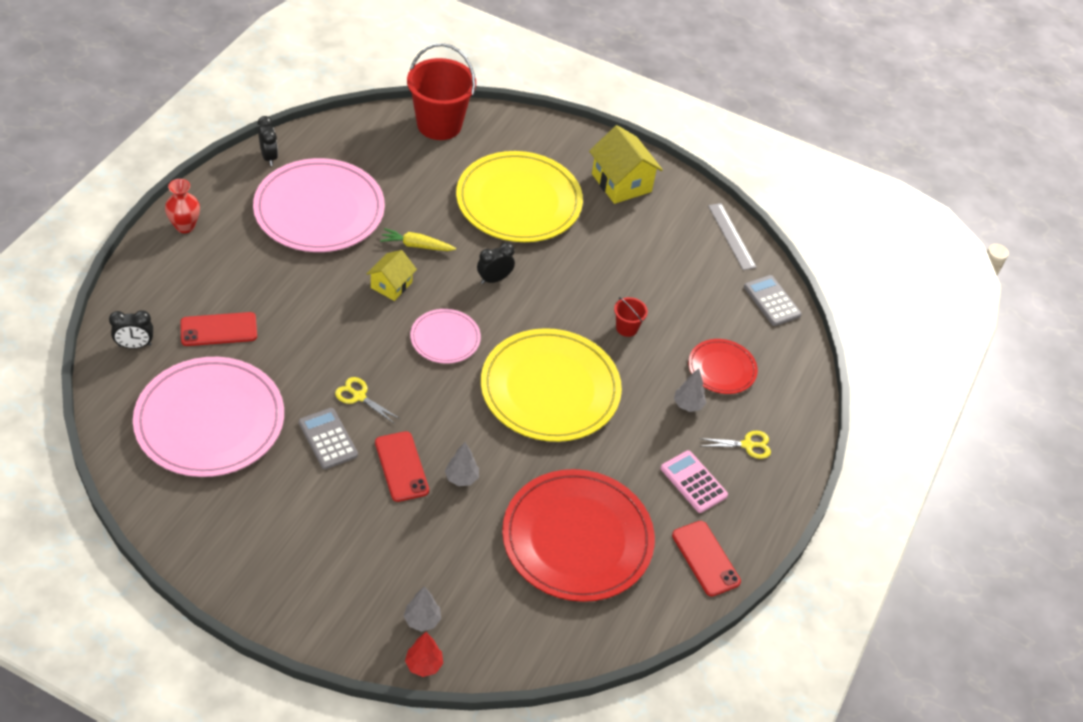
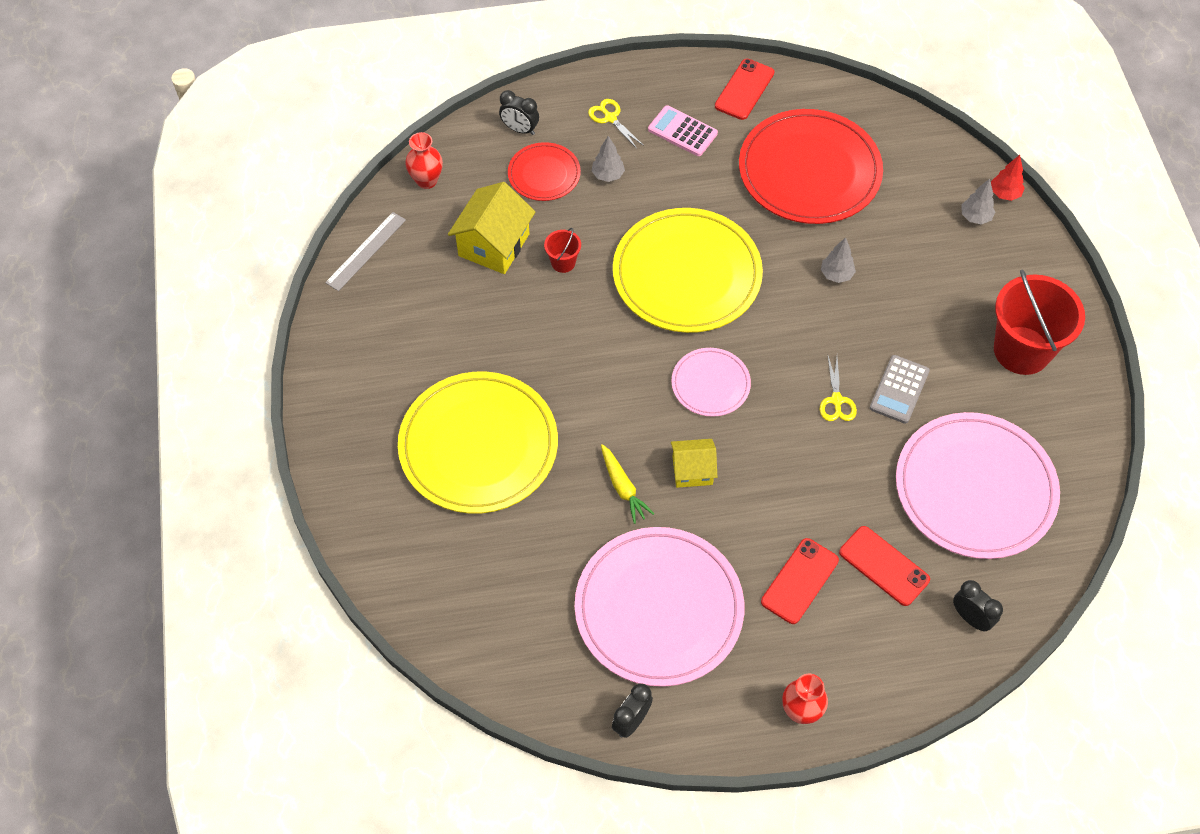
camera: 120 degrees left, 10 degrees up
red phone [375,431,429,502] -> red phone moved to [761,538,839,624]
red bucket [407,43,476,140] -> red bucket moved to [994,269,1085,375]
black clock [477,242,515,284] -> black clock moved to [499,90,539,135]
yellow house [589,125,663,204] -> yellow house moved to [448,182,535,274]
pink calculator [661,450,728,513] -> pink calculator turned 105 degrees clockwise [648,105,718,156]
grey calculator [744,275,802,326] -> red vase [405,132,443,189]

